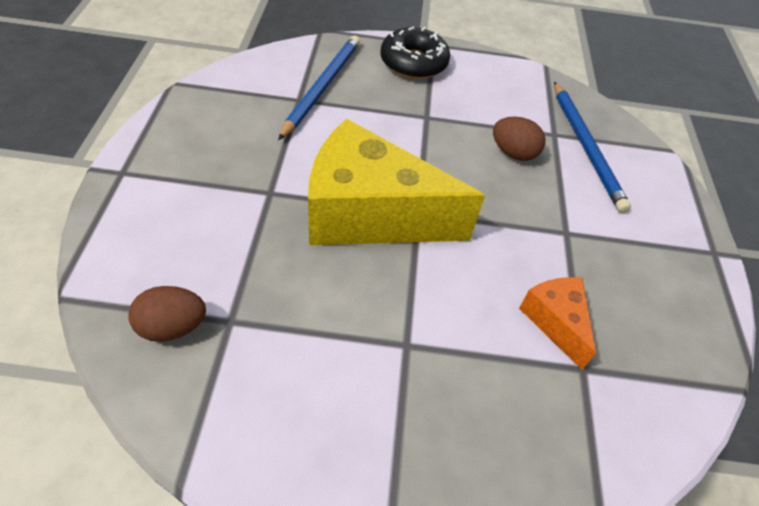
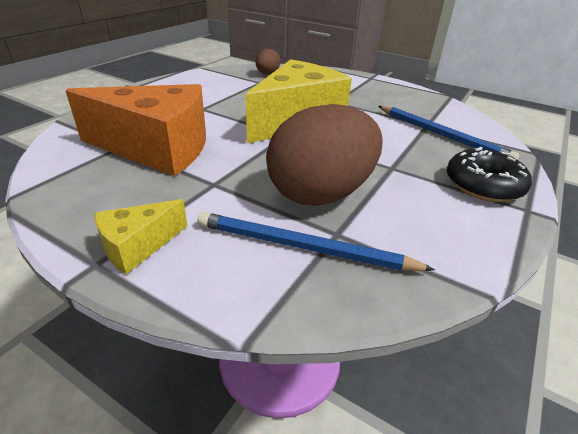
camera: 120 degrees right, 15 degrees down
brown egg [493,116,546,161] -> brown egg [266,104,383,206], size x2.17
orange cheese [519,277,596,370] -> orange cheese [65,84,206,176], size x2.11
none -> yellow cheese [94,199,187,274]

